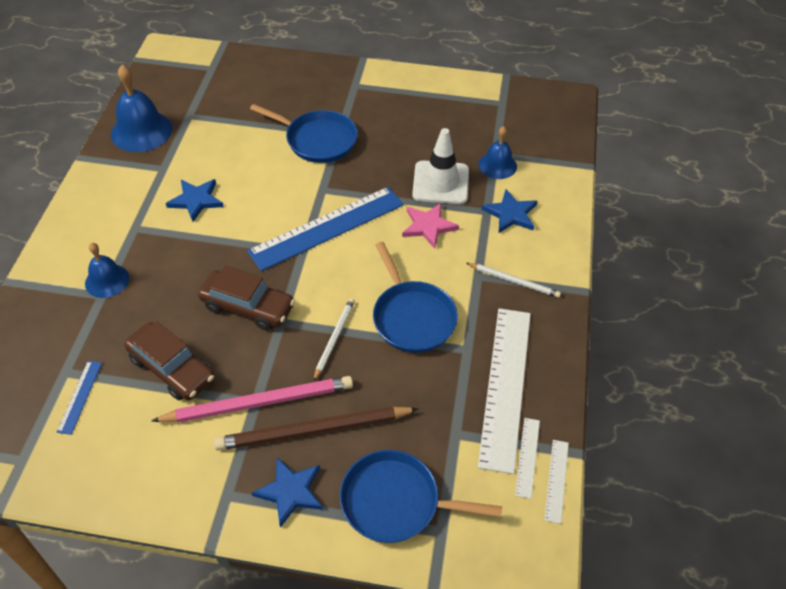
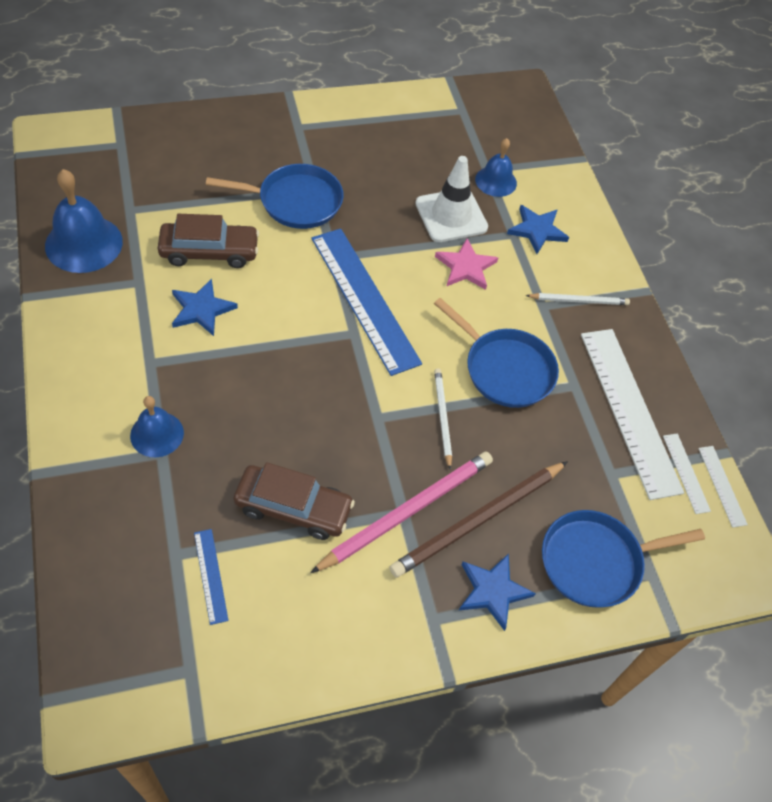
camera: 30 degrees left, 5 degrees up
brown car [198,266,295,331] -> brown car moved to [158,214,259,268]
blue ruler [247,187,404,271] -> blue ruler turned 60 degrees counterclockwise [311,229,422,376]

